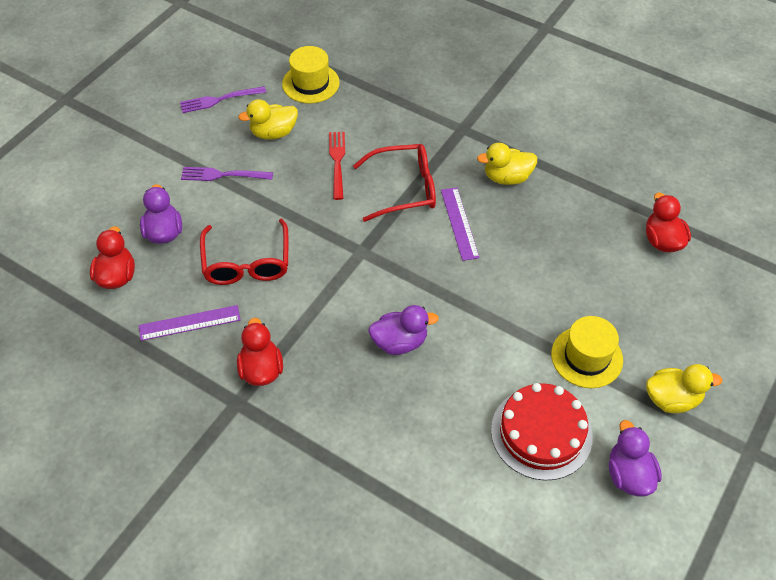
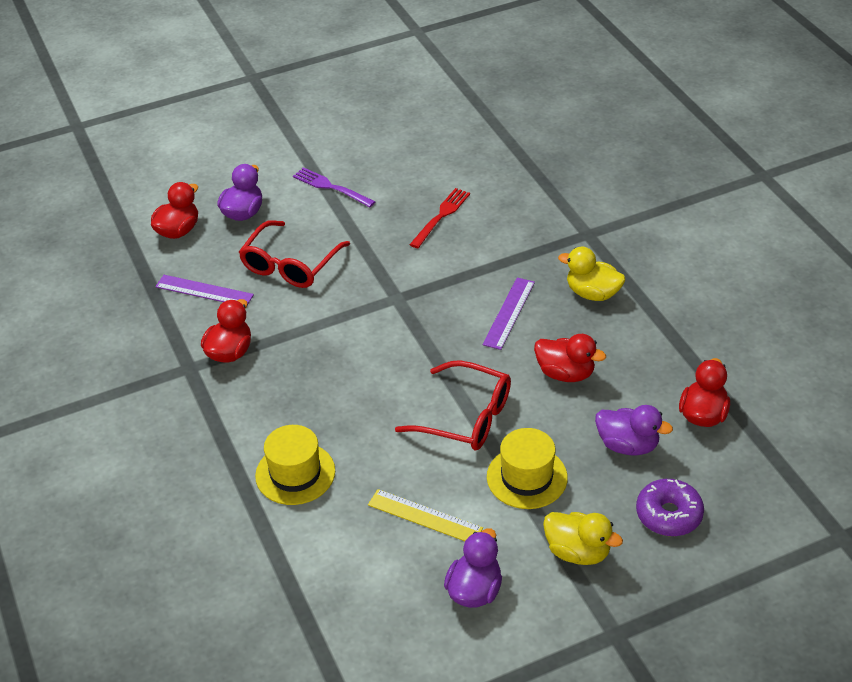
camera: 35 degrees right, 10 degrees down
purple fork [180,86,266,113] -> none
yellow duck [238,99,298,140] -> none
yellow hat [282,46,340,104] -> yellow hat moved to [255,425,335,505]
red glasses [353,144,436,222] -> red glasses moved to [395,360,511,450]
purple duck [368,305,439,355] -> purple duck moved to [595,405,673,455]
red cake [491,383,593,481] -> yellow ruler [368,489,483,541]
none -> red duck [534,334,606,382]
none -> purple donut [636,479,704,536]

